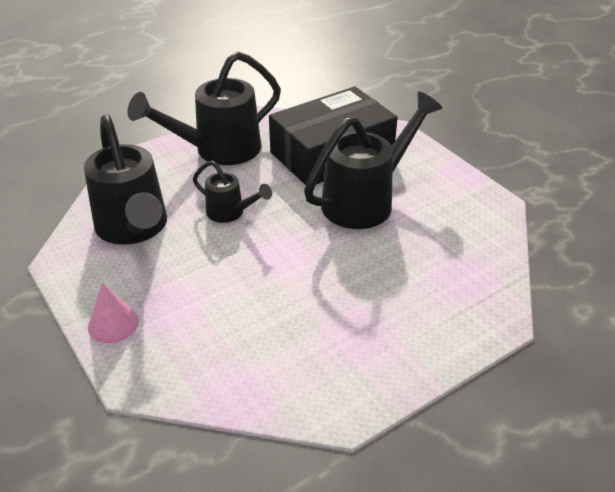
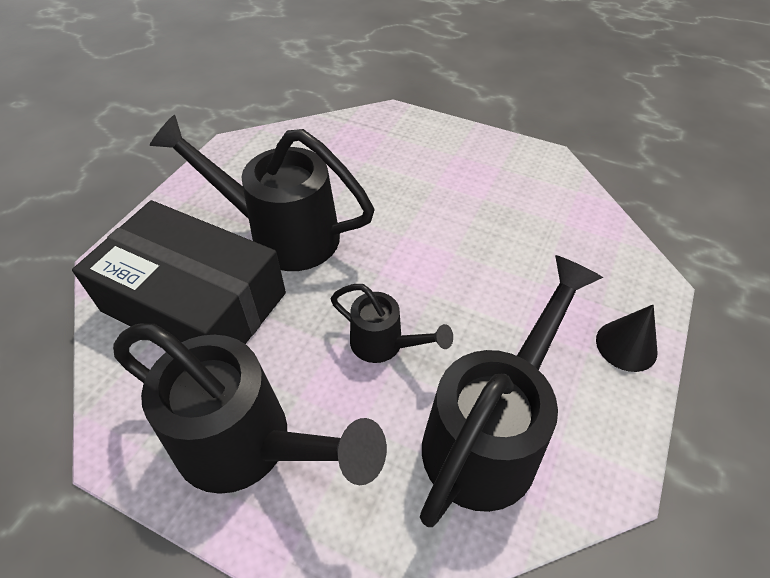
camera: 120 degrees left, 10 degrees up
pink cone [88,283,139,343] -> black cone [596,305,657,372]
black watering can [193,161,272,223] -> black watering can turned 120 degrees clockwise [331,284,453,363]

